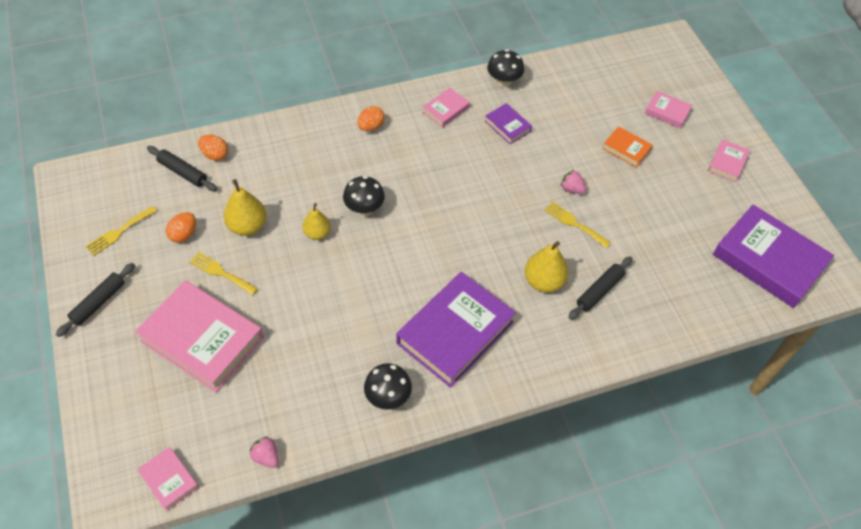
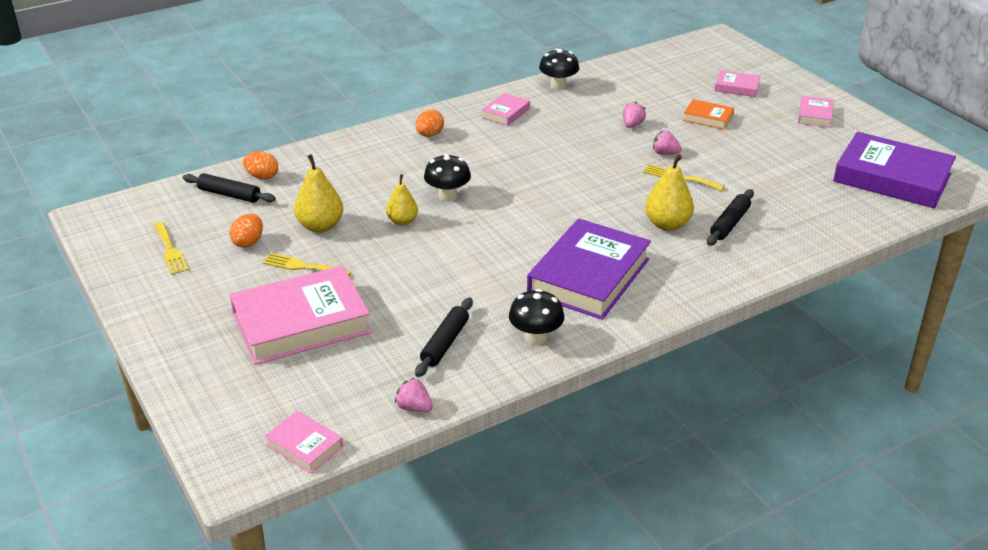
camera: 10 degrees left, 20 degrees down
black rolling pin [56,263,135,337] -> black rolling pin moved to [415,297,473,377]
yellow fork [86,206,157,256] -> yellow fork turned 60 degrees counterclockwise [154,222,189,275]
pink book [135,280,264,392] -> pink book turned 45 degrees counterclockwise [230,266,371,365]
purple book [485,103,532,144] -> none
none -> pink strawberry [623,102,646,128]

